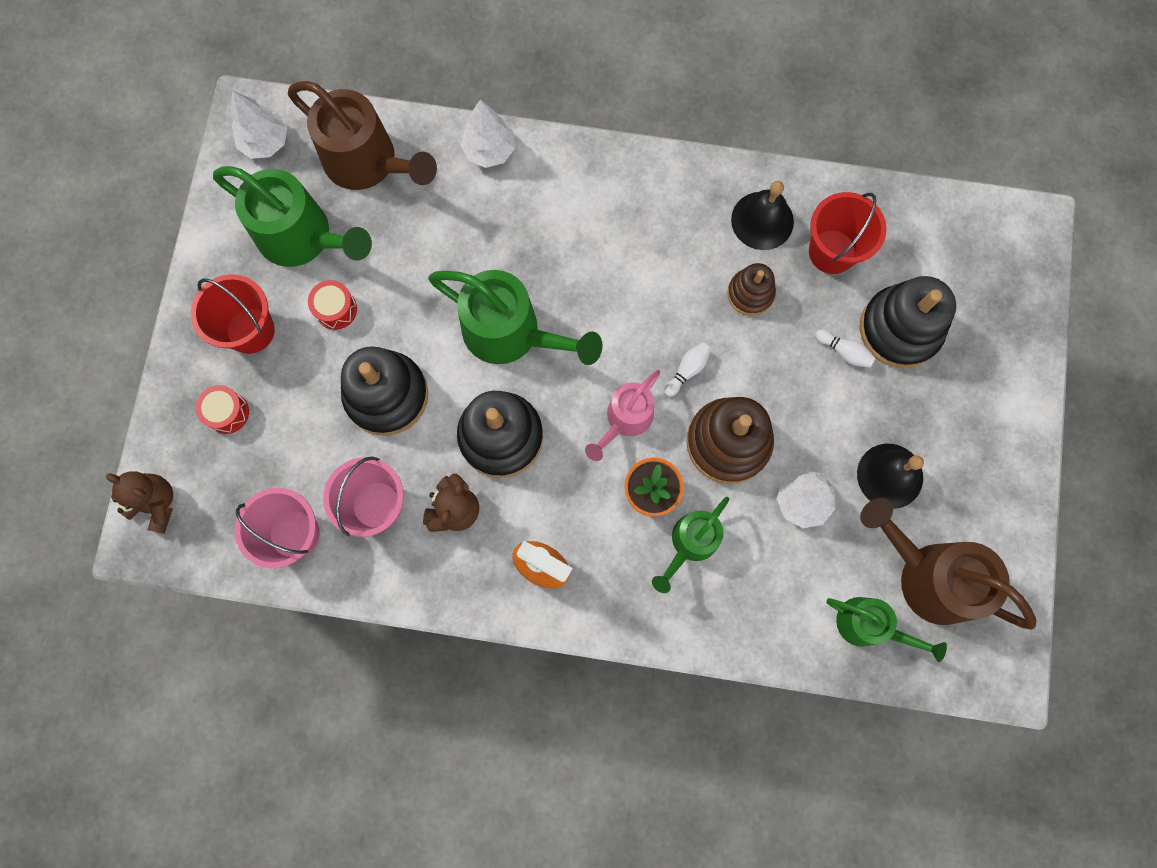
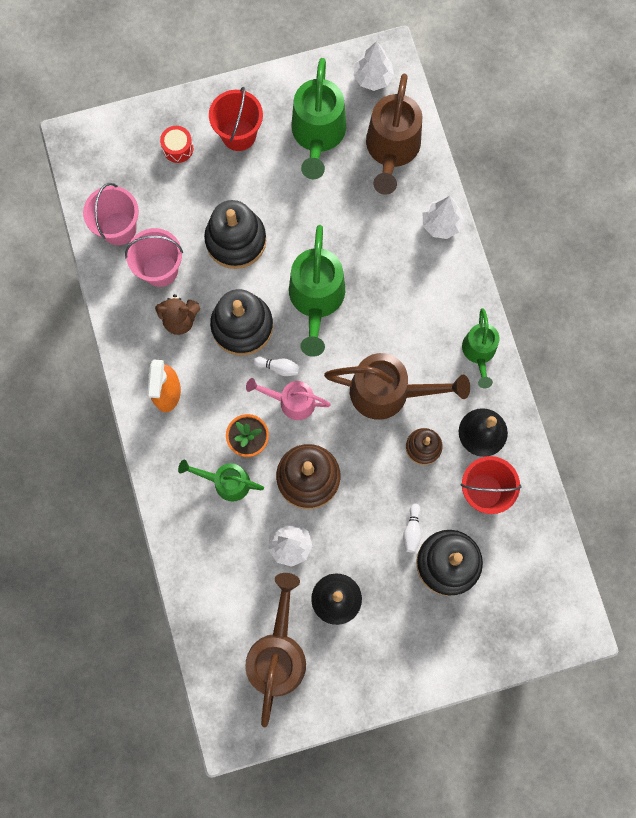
camera: 65 degrees right, 0 degrees up
brown teddy bear [106,471,173,534] -> none
red drum [308,280,357,330] -> none
white bowling pin [664,342,711,397] -> white bowling pin moved to [254,357,301,376]
green watering can [826,597,947,662] -> green watering can moved to [462,308,500,388]
none -> brown watering can [324,353,470,420]

